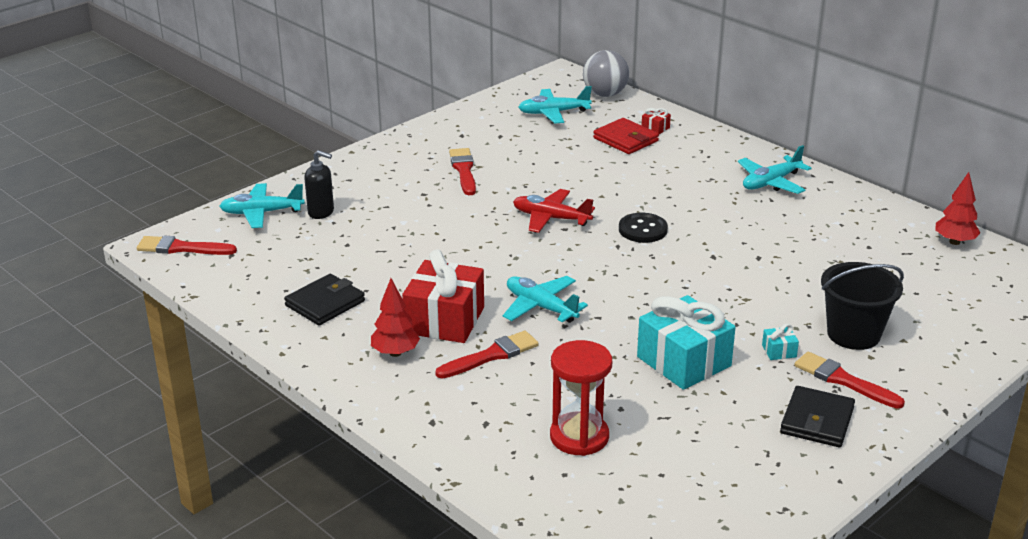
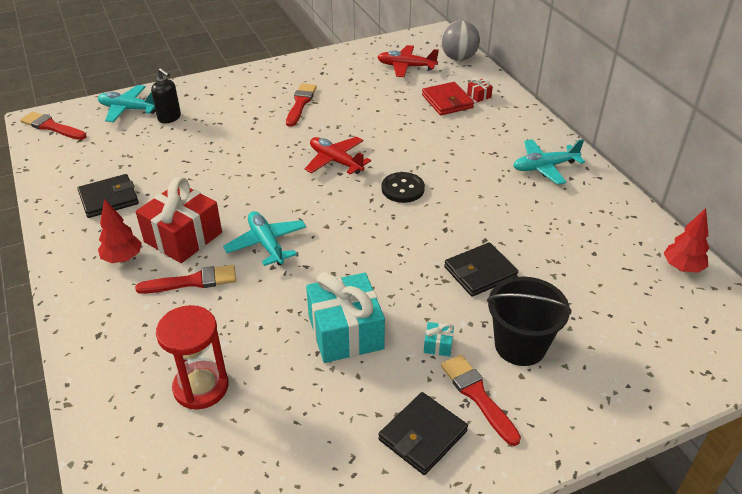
camera: 20 degrees right, 10 degrees up
turquoise plane [518,86,592,123] -> red plane [377,45,439,77]
none -> black wallet [444,242,518,297]

